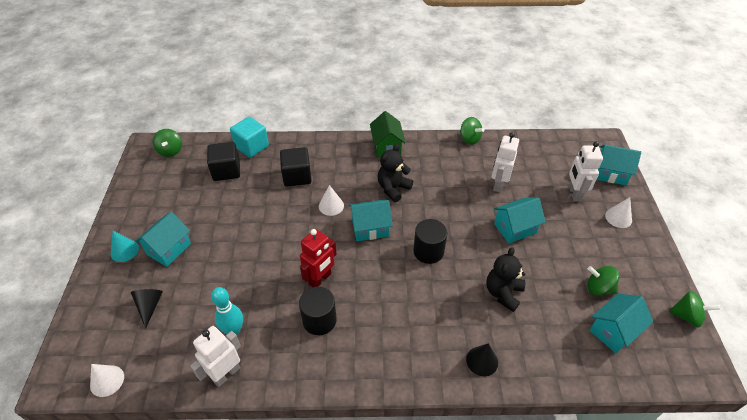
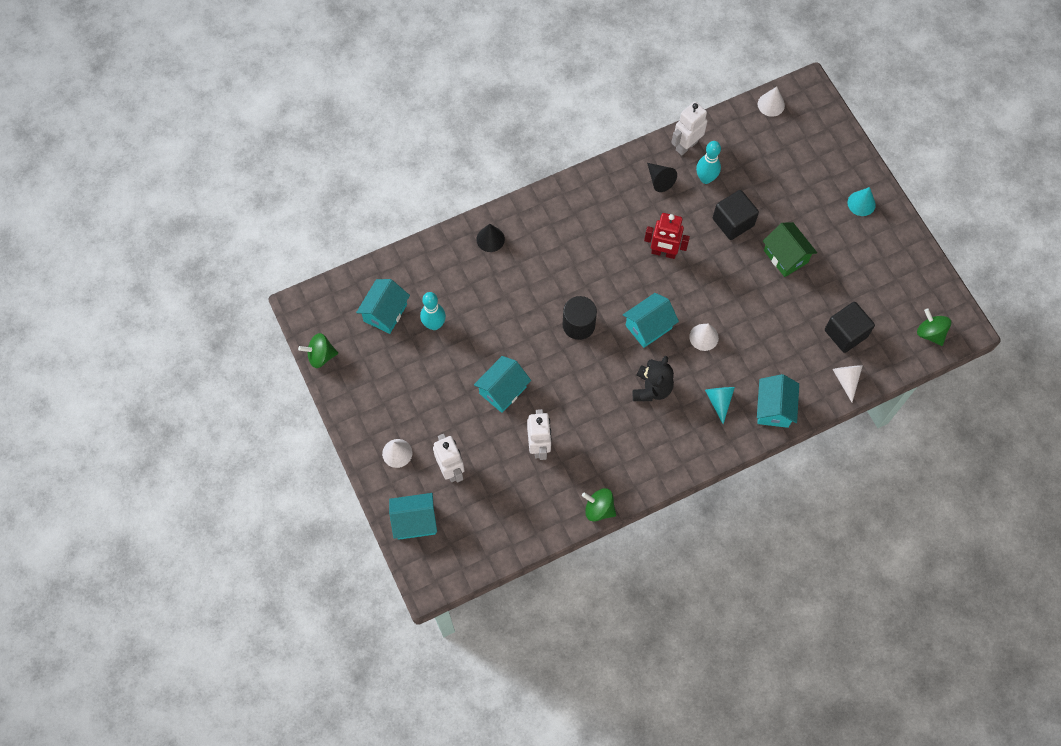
camera: 155 degrees right, 20 degrees up
black cone [131,289,163,329] -> black cone moved to [647,163,677,192]
turquoise house [135,212,191,267] -> turquoise house moved to [757,374,799,428]
white robot [190,326,241,387] -> white robot turned 150 degrees counterclockwise [671,101,707,155]
turquoise cube [230,117,269,158] -> white cone [832,365,863,402]
black cube [280,147,312,187] -> black cube moved to [713,190,759,240]
black cylinder [299,287,337,335] -> none
red robot [300,229,337,287] -> red robot turned 90 degrees counterclockwise [644,213,690,259]
green house [370,111,406,158] -> green house moved to [763,222,817,277]
black teddy bear [486,247,525,312] -> none
green spinning top [587,266,619,295] -> none
none -> turquoise bowling pin [420,292,446,330]
none -> turquoise cone [705,387,735,424]

